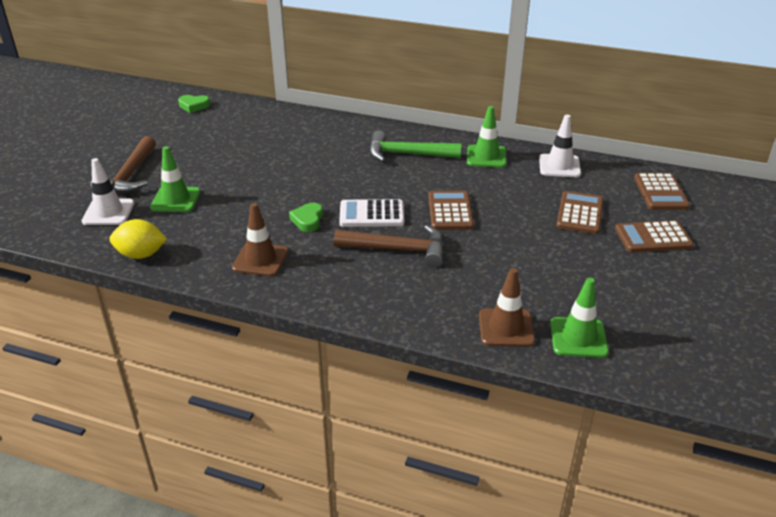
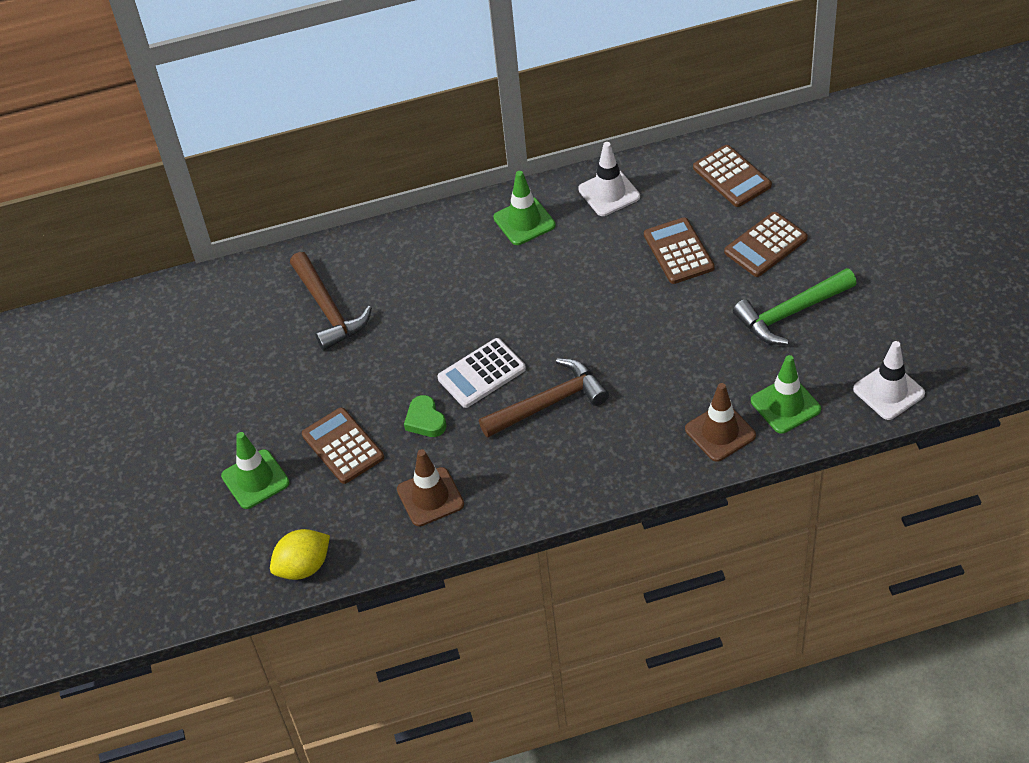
camera: 30 degrees left, 15 degrees up
white traffic cone [82,158,134,225] -> white traffic cone moved to [853,341,925,420]
brown hammer [91,136,156,194] -> brown hammer moved to [290,252,372,351]
green heart [178,95,210,113] -> none
green hammer [369,130,461,162] -> green hammer moved to [733,268,857,345]
brown calculator [428,190,474,230] -> brown calculator moved to [302,407,384,484]

